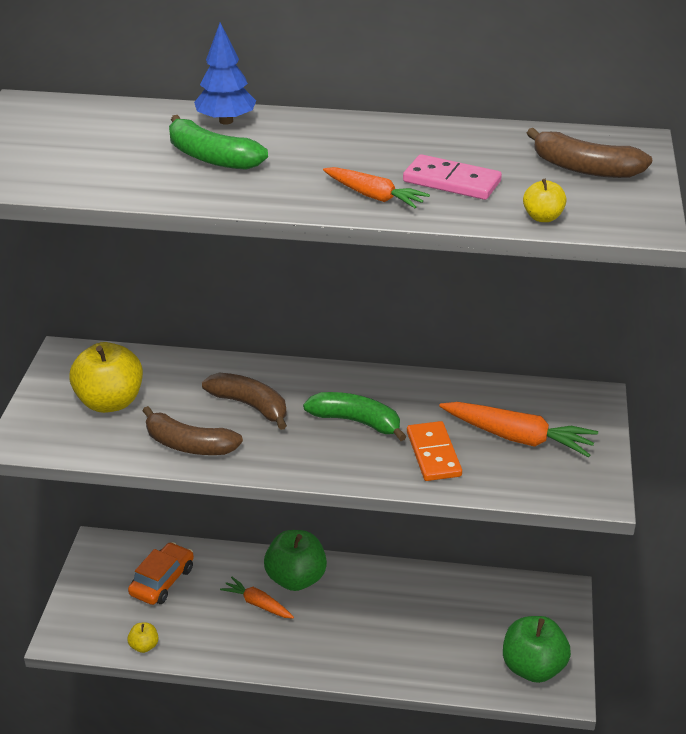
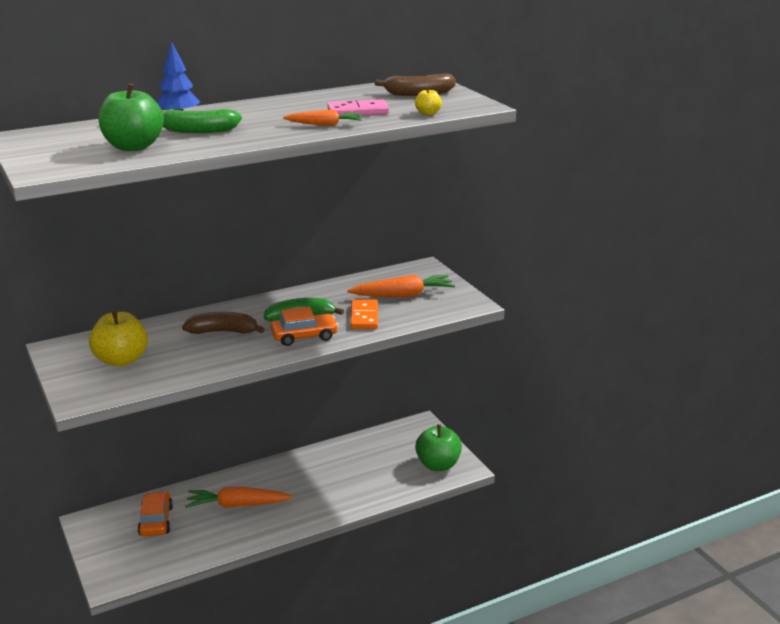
camera: 35 degrees left, 10 degrees down
yellow apple [127,623,159,653] -> none
brown banana [143,406,243,455] -> none
orange carrot [220,577,294,619] -> orange carrot [185,487,293,508], size x1.62
green apple [264,530,327,591] -> green apple moved to [99,83,164,151]
orange domino [407,421,462,481] -> orange domino turned 45 degrees clockwise [351,299,378,329]
none -> orange car [270,307,339,346]

